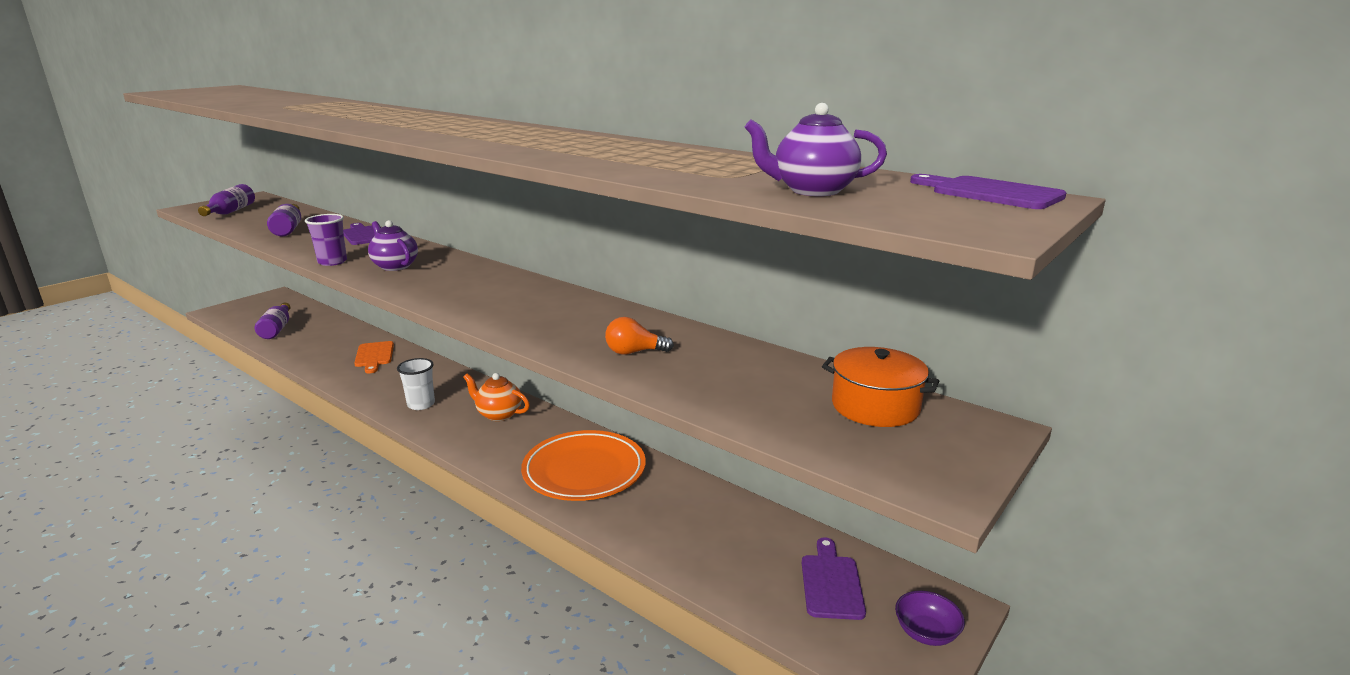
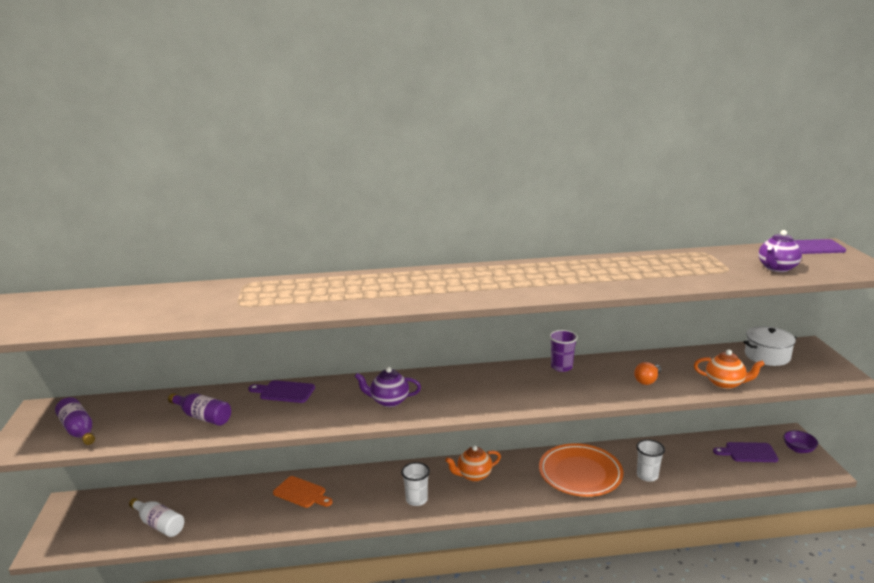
camera: 45 degrees left, 0 degrees up
purple bottle [255,303,290,339] -> white bottle [129,498,184,537]
purple cup [305,214,347,266] -> purple cup moved to [549,330,578,372]
purple cutting board [802,537,866,620] -> purple cutting board turned 45 degrees counterclockwise [713,442,778,462]
orange pot [822,347,939,427] -> white pot [744,326,797,366]
none -> white cup [636,439,665,482]
none -> orange teapot [694,350,765,389]

